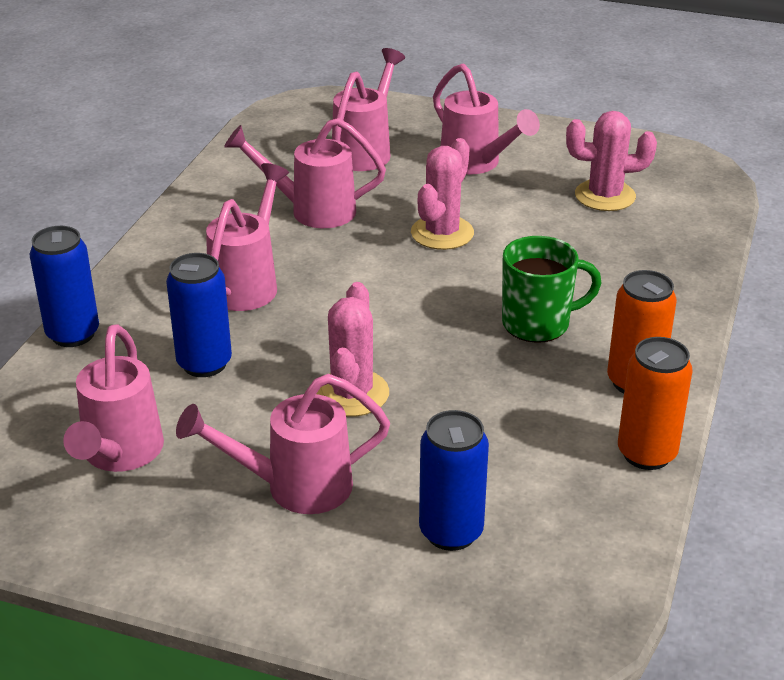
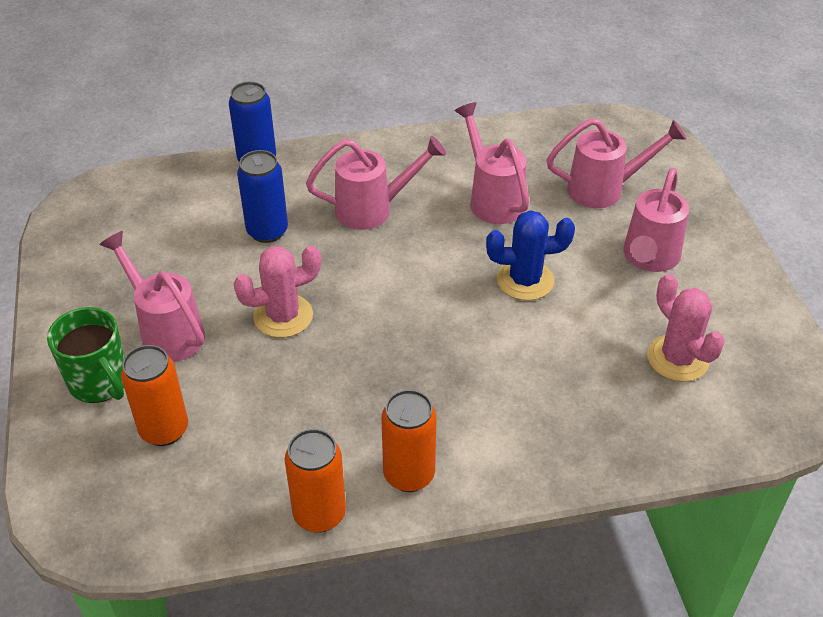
camera: 60 degrees right, 10 degrees up
pink watering can [63,324,164,472] -> none
pink cactus [411,138,474,250] -> blue cactus [486,210,575,301]
blue can [419,410,489,551] -> orange can [121,345,188,446]
green mug [502,236,602,343] -> green mug moved to [47,307,125,403]

